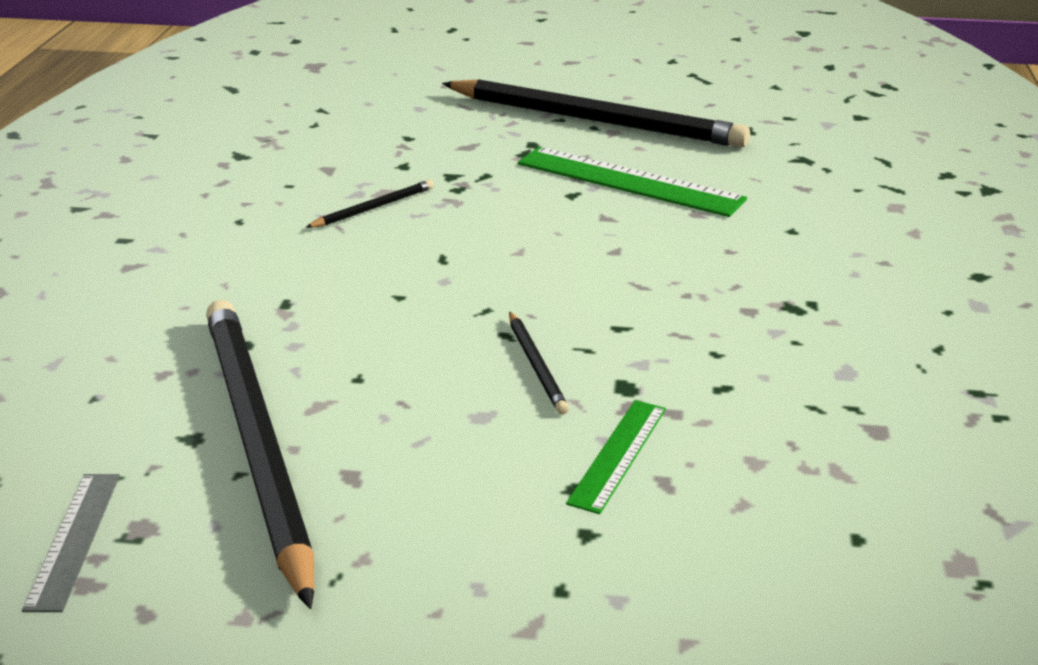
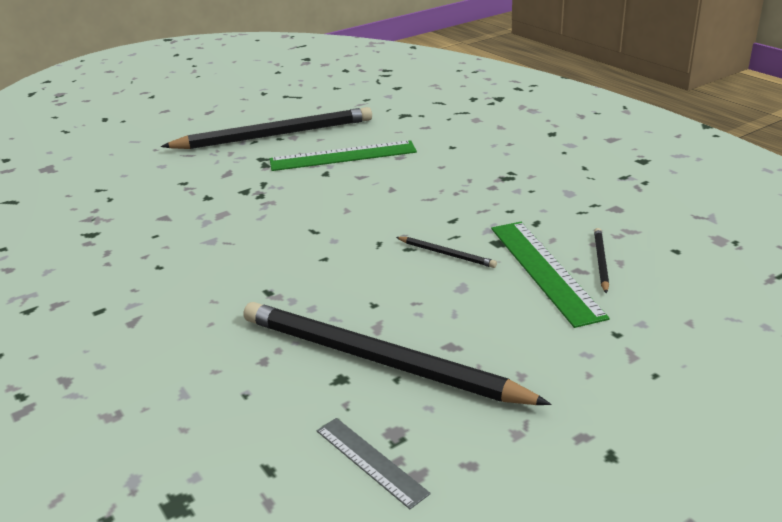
camera: 40 degrees left, 0 degrees up
black pencil [305,180,434,228] -> black pencil moved to [594,228,609,294]
green ruler [566,400,666,514] -> green ruler [491,222,610,328], size x1.78

